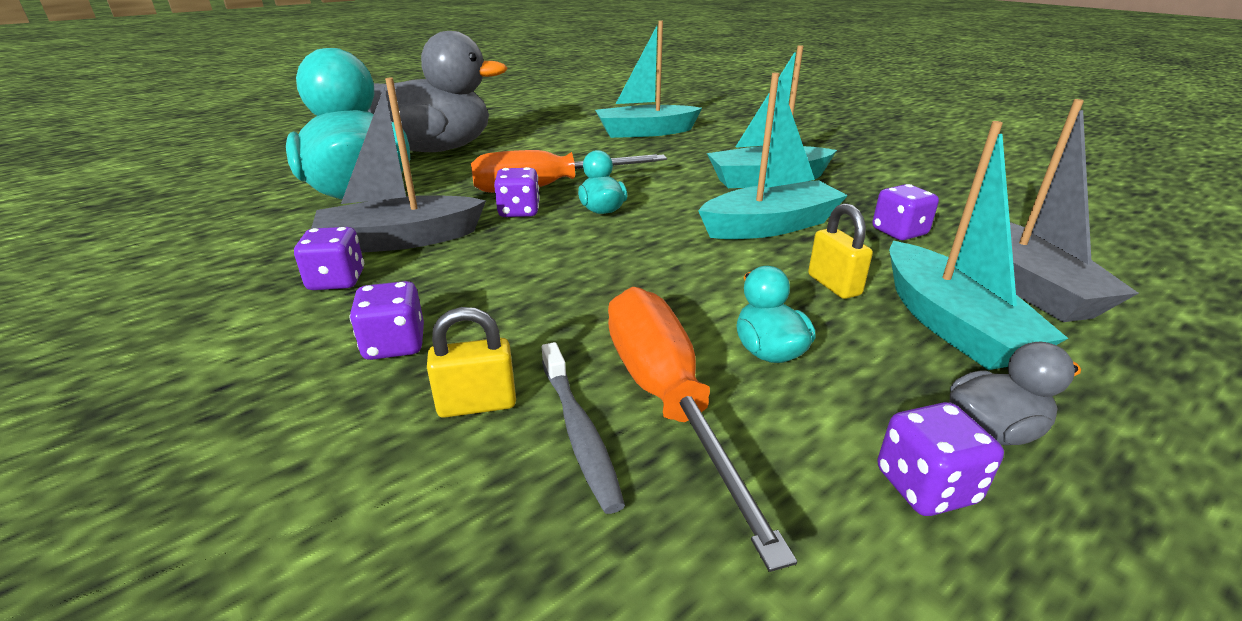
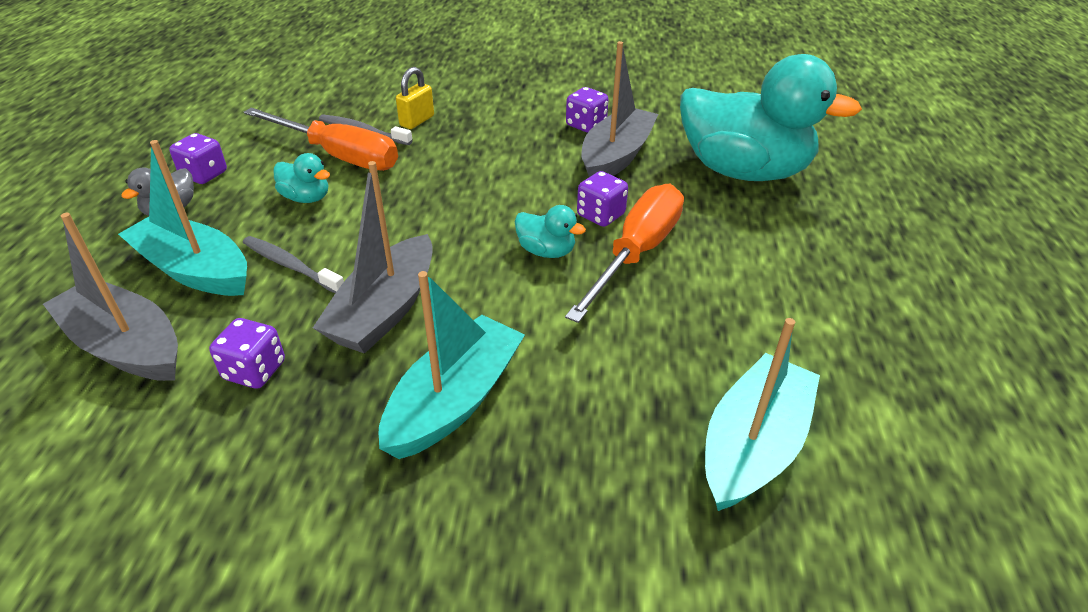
camera: 135 degrees right, 10 degrees up
purple dice [350,281,424,360] -> none
grey duck [368,31,508,152] -> none
turquoise boat [698,73,848,239] -> grey boat [313,161,433,354]
yellow padlock [808,203,873,299] -> grey toothbrush [243,236,344,293]

